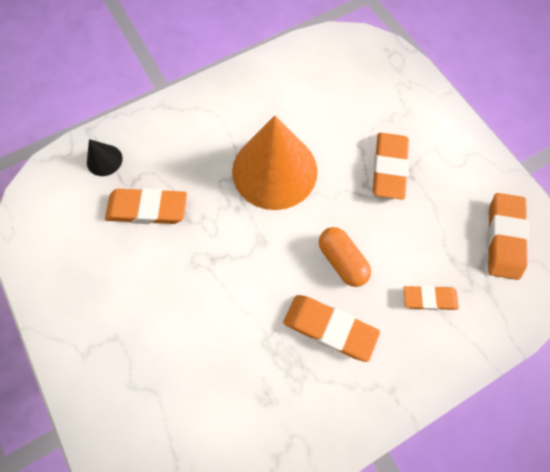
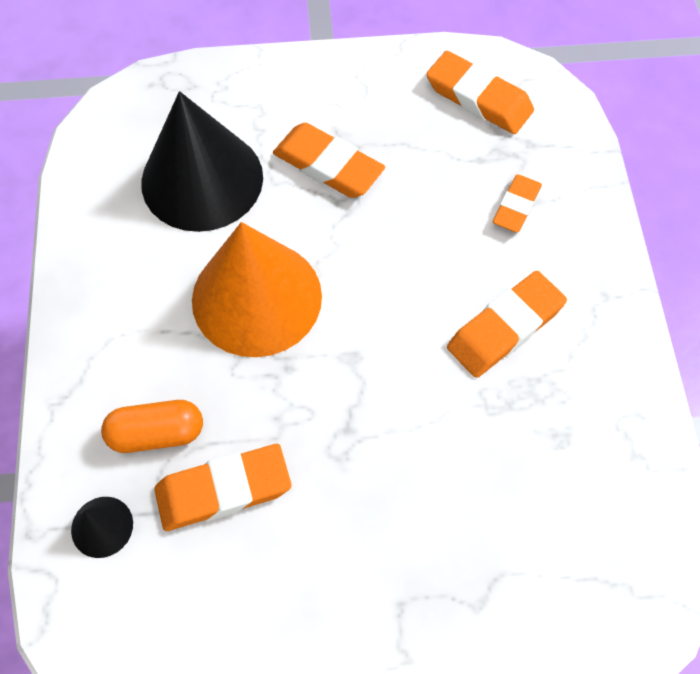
camera: 65 degrees left, 5 degrees down
orange eraser [105,188,187,224] -> orange eraser turned 45 degrees clockwise [154,444,291,531]
orange capsule [319,227,371,287] -> orange capsule moved to [101,400,203,453]
none -> black cone [141,91,263,232]

